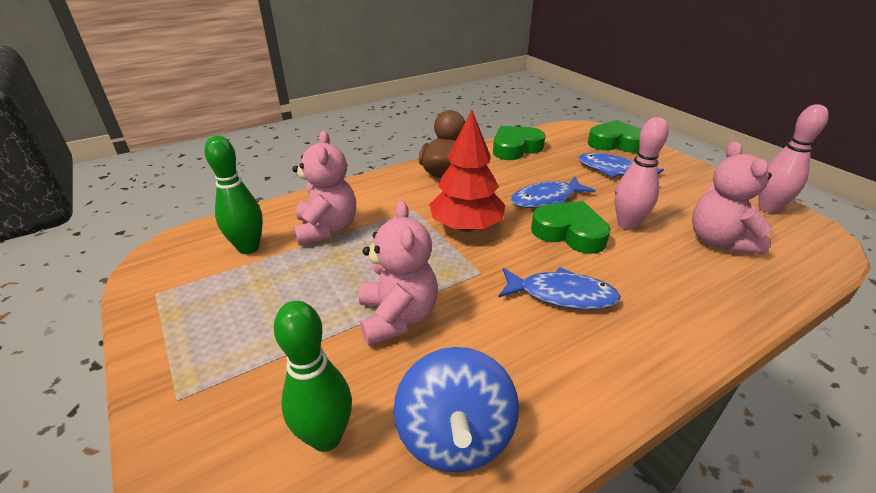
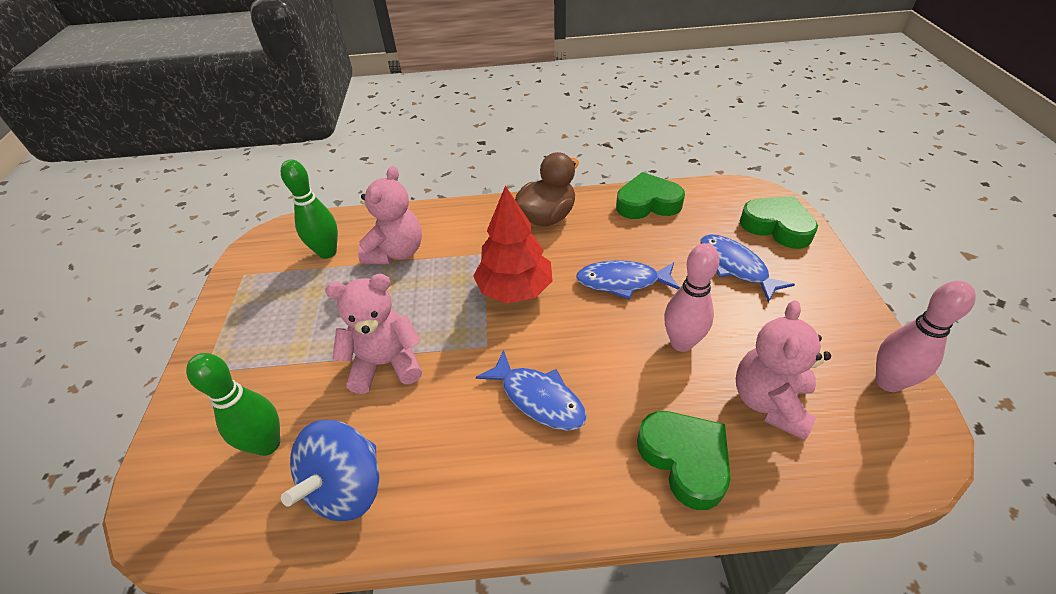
camera: 30 degrees right, 10 degrees up
pink teddy bear [359,200,438,346] -> pink teddy bear turned 120 degrees counterclockwise [325,274,422,394]
green heart [531,201,610,254] -> green heart moved to [637,411,731,510]

